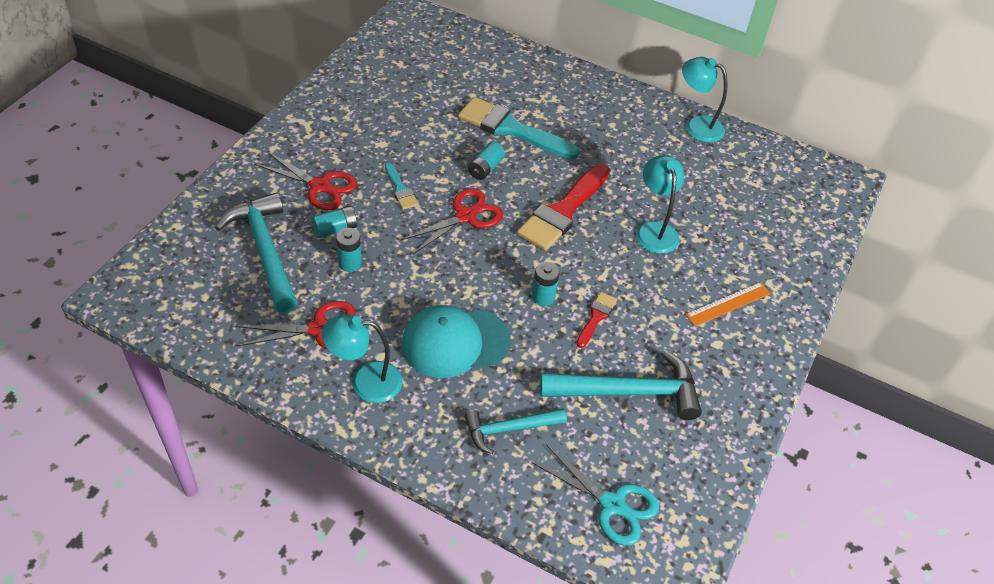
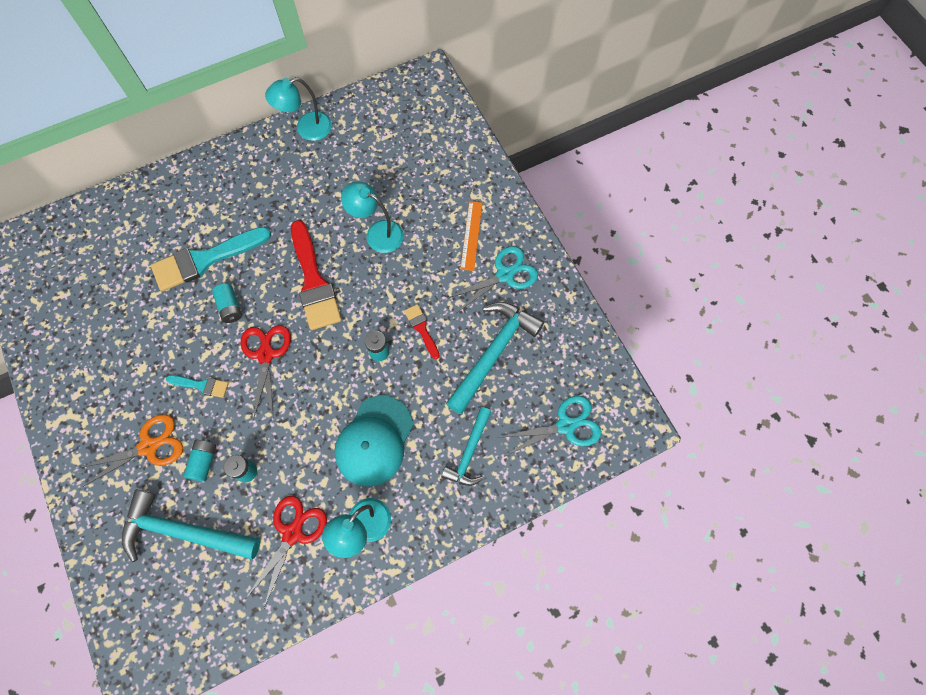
camera: 50 degrees left, 20 degrees up
red scissors [255,152,357,210] -> orange scissors [76,414,183,487]
none -> turquoise scissors [446,246,538,312]

